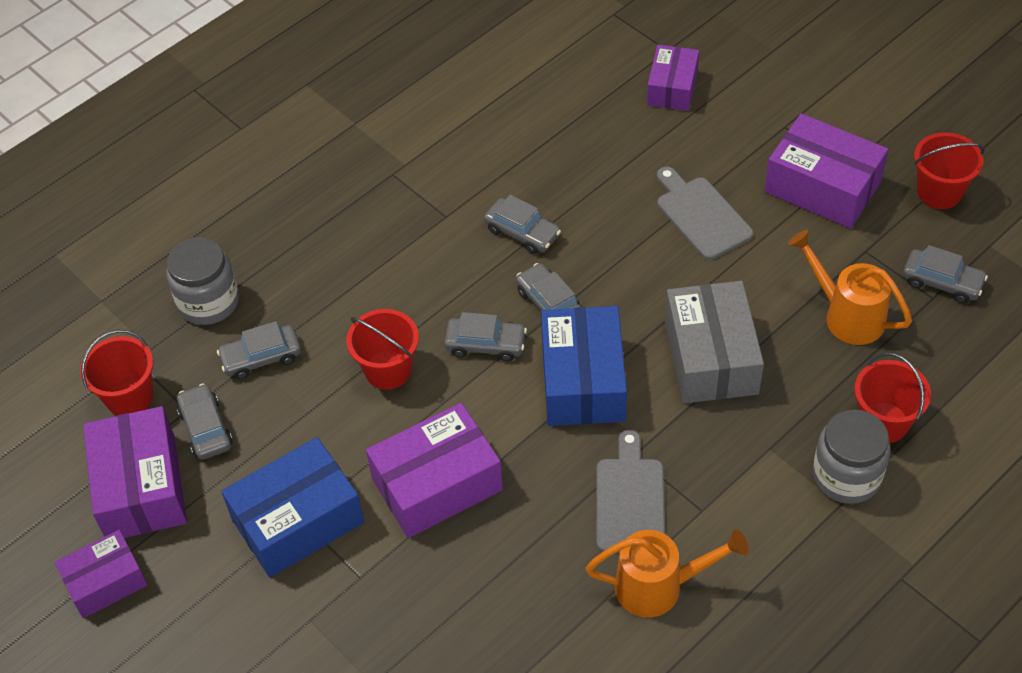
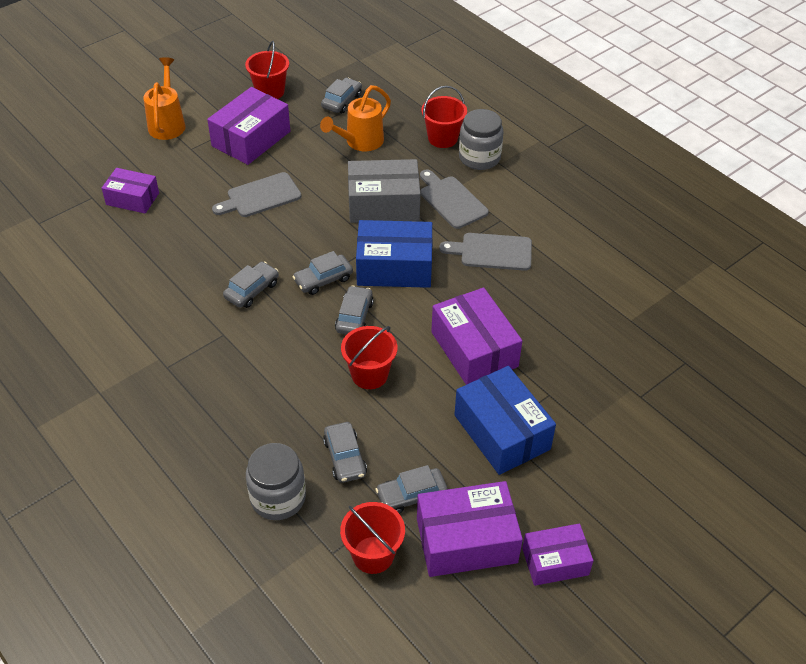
camera: 90 degrees left, 5 degrees down
purple box [55,530,147,618] -> purple box turned 75 degrees counterclockwise [522,523,593,586]
orange watering can [586,529,749,617] -> orange watering can moved to [143,57,185,140]
none -> grey cutting board [420,170,489,229]

